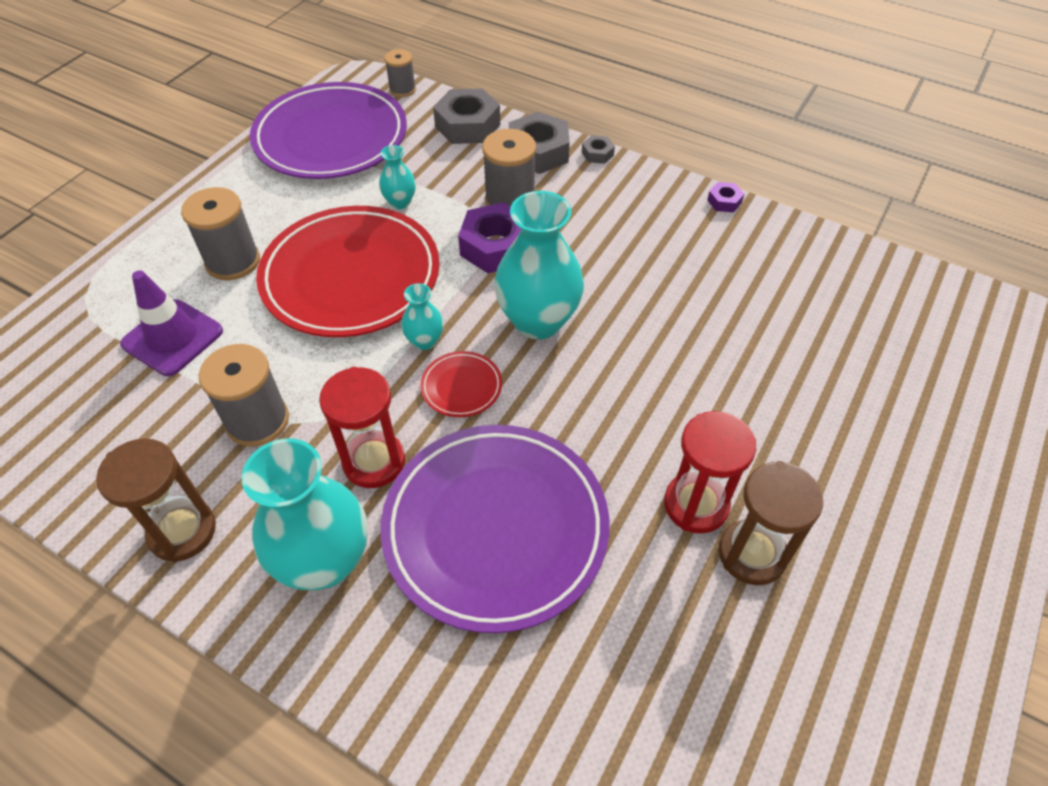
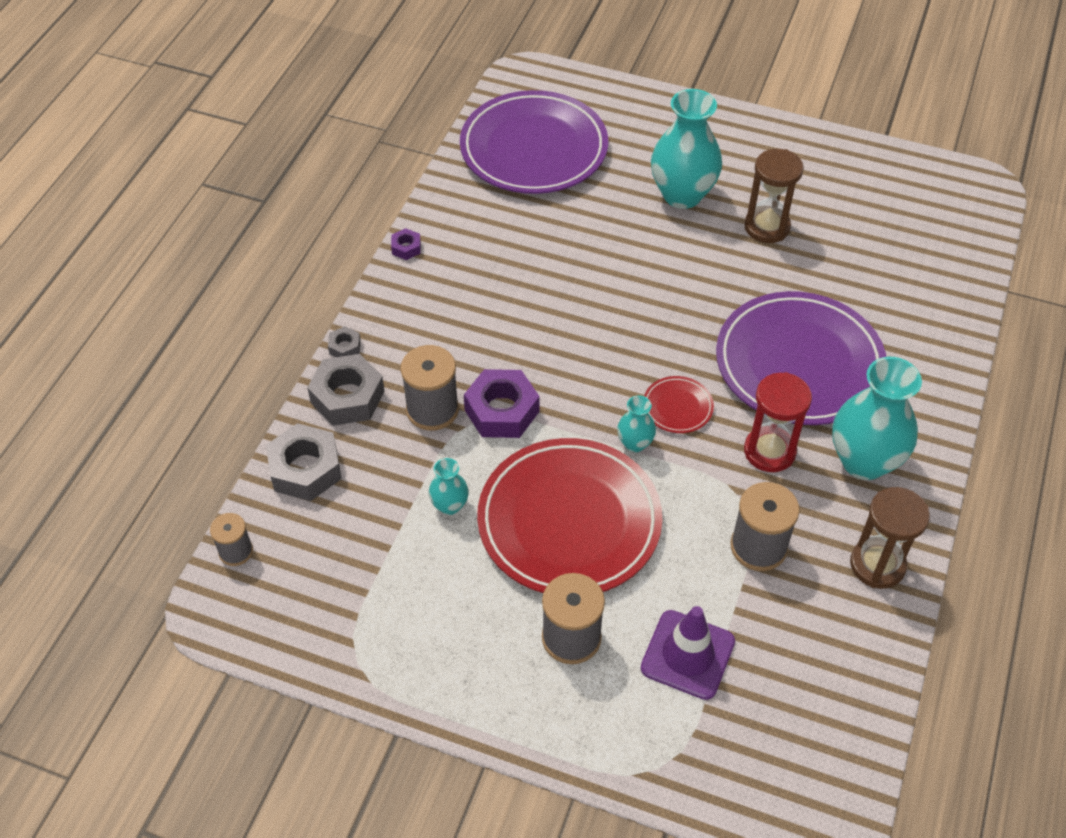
camera: 100 degrees left, 0 degrees up
purple plate [250,82,407,179] -> purple plate moved to [460,90,608,194]
turquoise vase [494,191,584,339] -> turquoise vase moved to [651,89,722,209]
red hourglass [664,411,756,534] -> none

